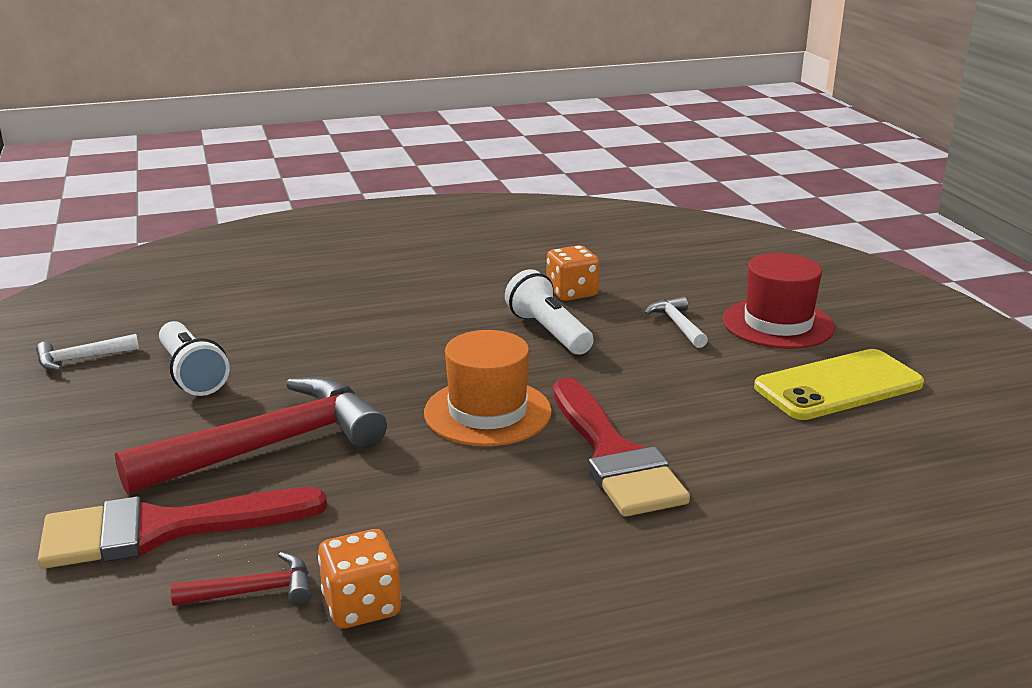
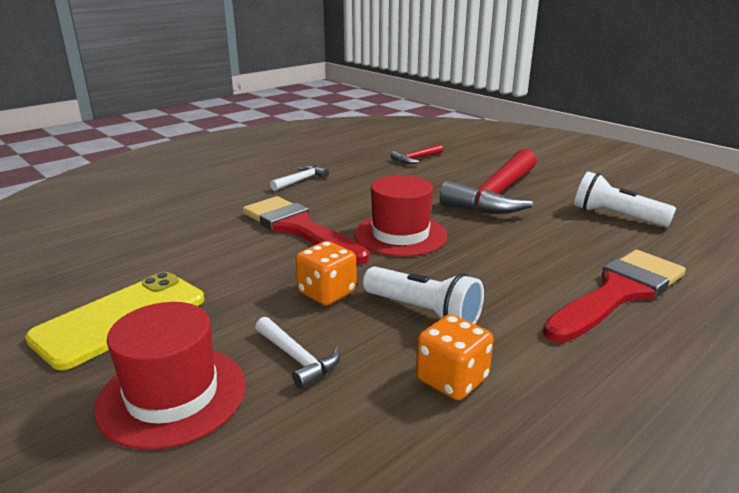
camera: 155 degrees right, 0 degrees up
white hammer [36,334,139,371] -> white hammer moved to [270,165,329,191]
red brush [38,487,327,569] -> red brush moved to [543,250,686,343]
orange dice [318,529,401,629] -> orange dice moved to [296,241,357,305]
orange hat [424,330,552,446] -> red hat [354,175,447,257]

